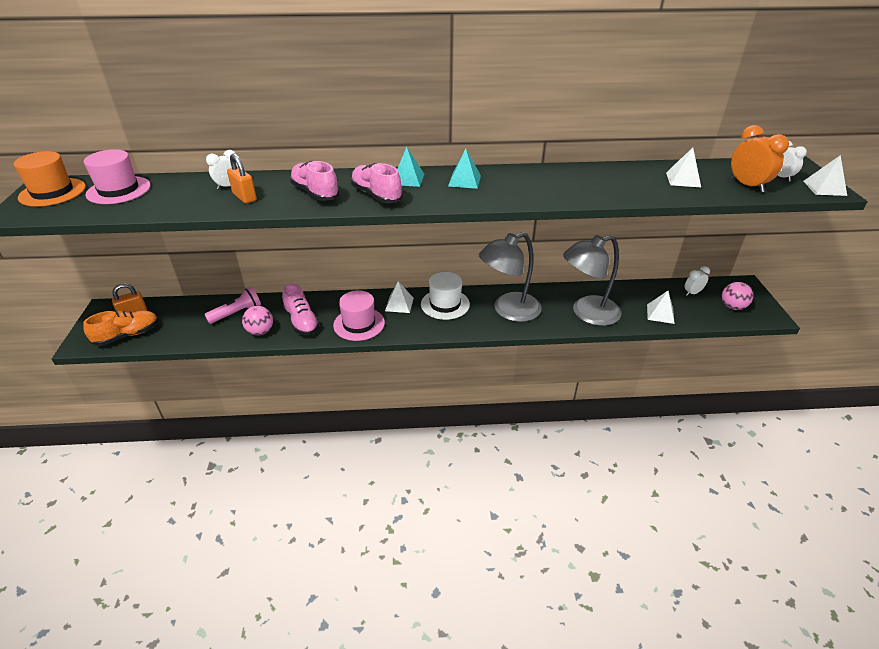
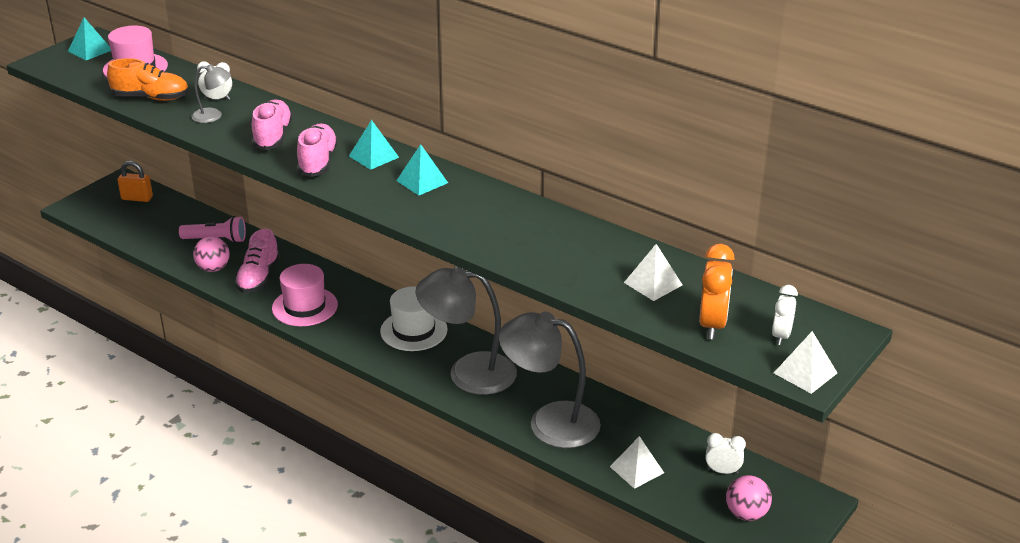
camera: 40 degrees right, 5 degrees down
orange hat [14,151,86,207] -> turquoise pyramid [68,18,111,60]
orange shoe [83,311,159,346] -> orange shoe moved to [107,58,189,101]
orange padlock [227,153,257,203] -> grey lamp [191,64,231,123]
white pyramid [385,281,414,313] -> none

